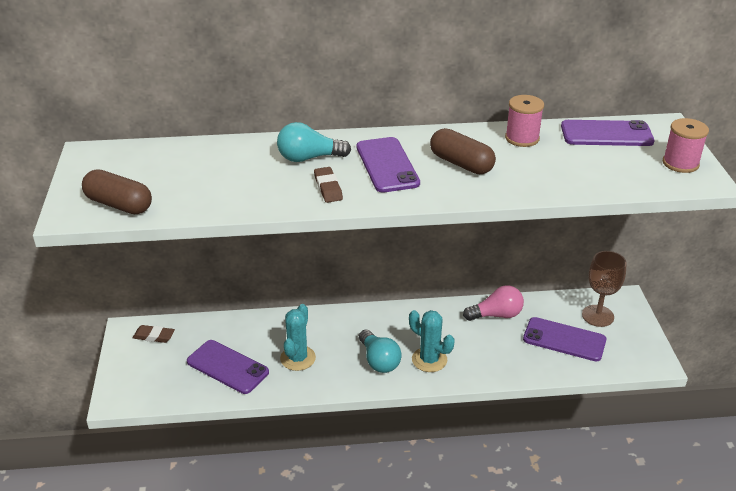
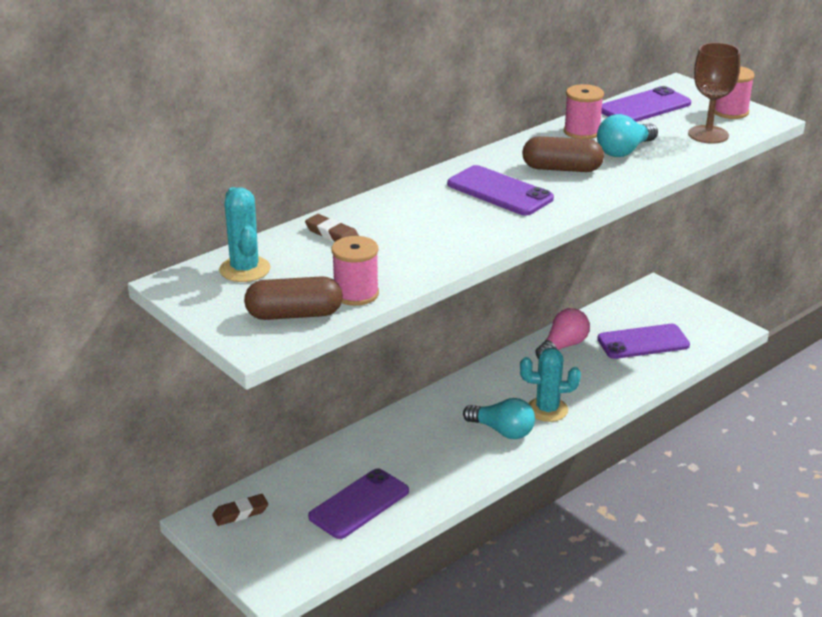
camera: 35 degrees left, 5 degrees down
purple phone [187,340,269,394] -> purple phone turned 45 degrees counterclockwise [308,468,409,539]
turquoise light bulb [277,122,351,162] -> turquoise light bulb moved to [597,114,658,157]
turquoise cactus [280,304,316,371] -> turquoise cactus moved to [219,187,270,282]
brown eraser [314,167,343,203] -> brown eraser moved to [305,214,359,242]
brown goblet [582,251,627,327] -> brown goblet moved to [688,42,740,144]
none -> pink spool [332,236,379,306]

